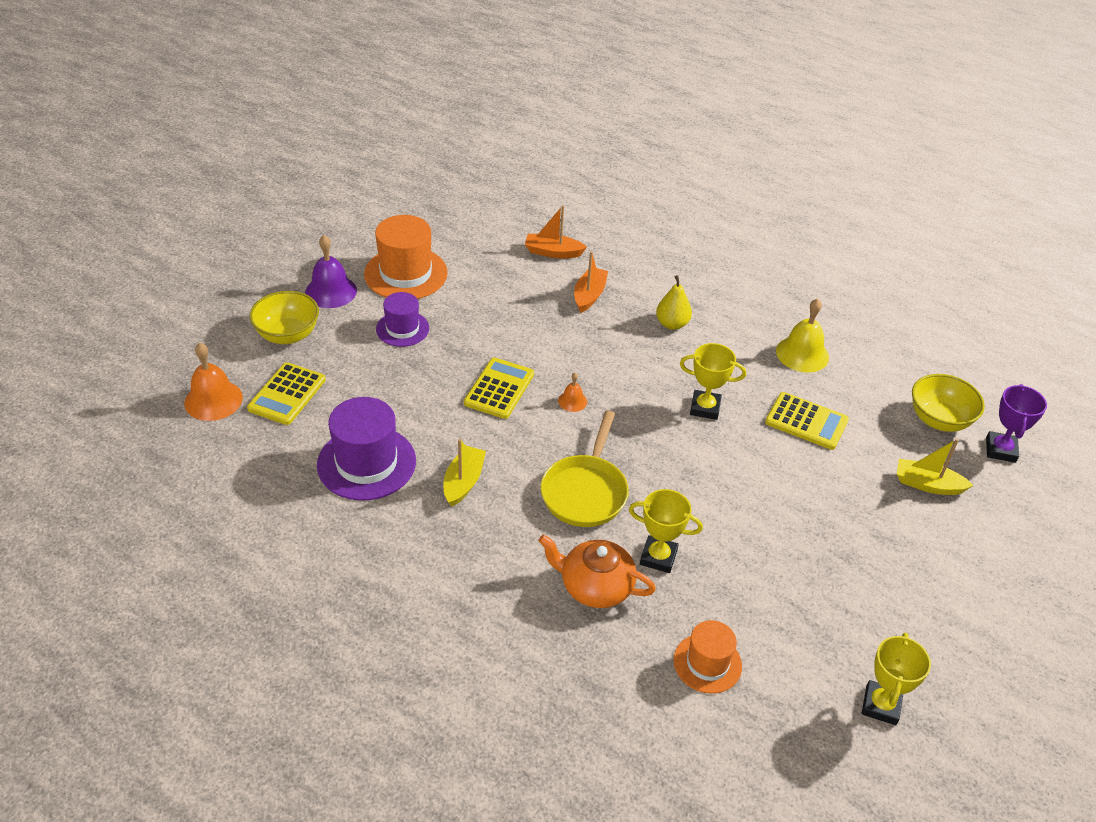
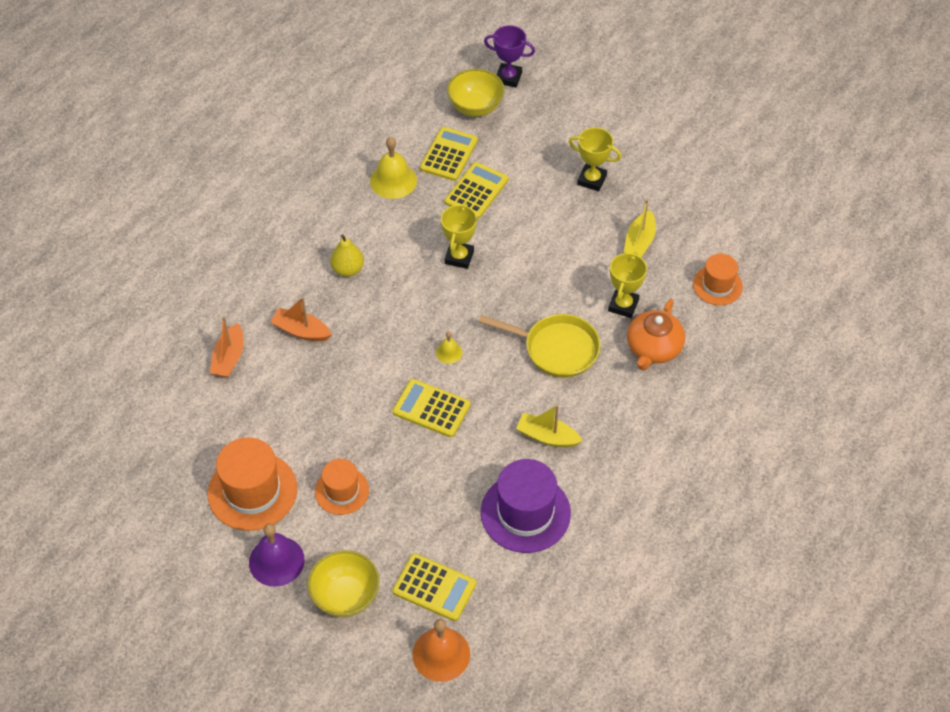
camera: 85 degrees left, 10 degrees up
purple hat [376,292,429,347] -> orange hat [315,459,369,515]
orange bell [558,373,587,412] -> yellow bell [436,331,462,364]
yellow trophy [862,633,931,725] -> yellow trophy moved to [569,127,622,191]
yellow boat [897,439,974,495] -> yellow boat moved to [624,199,656,257]
none -> yellow calculator [420,127,478,181]

